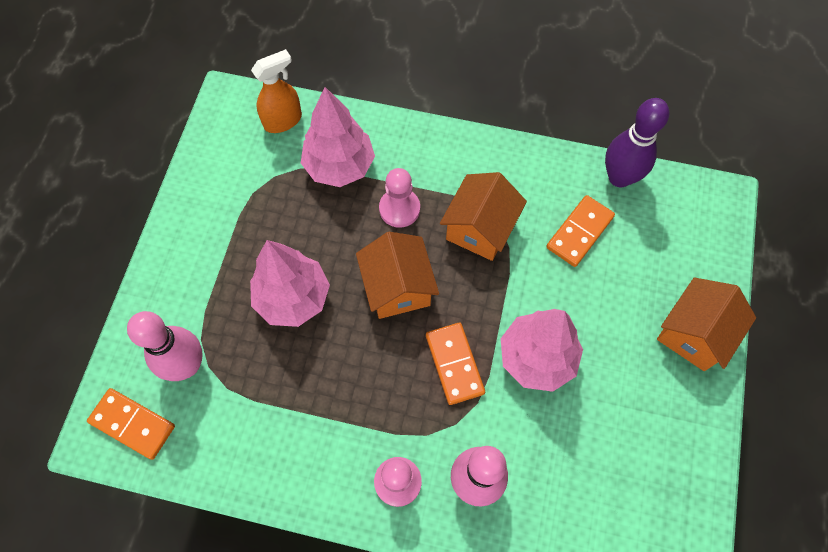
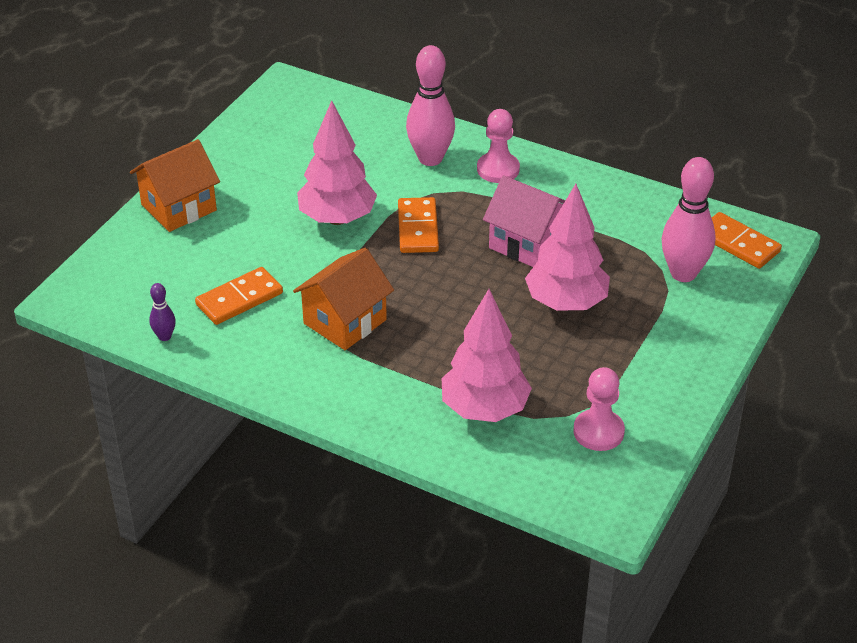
camera: 165 degrees left, 25 degrees down
orange spray bottle [251,49,302,133] -> none
orange house [356,232,439,319] -> none
pink pawn [379,168,420,228] -> pink pawn moved to [573,367,625,451]
purple bowling pin [605,98,669,187] -> purple bowling pin [149,283,176,341], size x0.47
none -> pink house [483,175,565,267]

